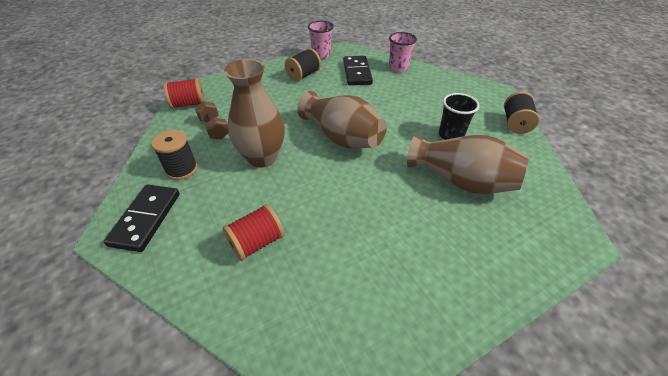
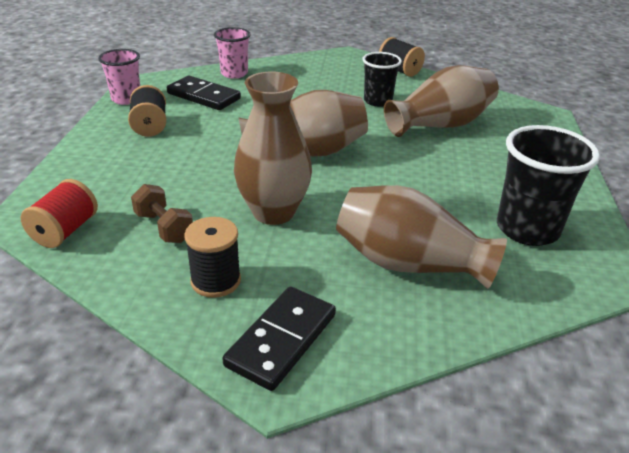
camera: 55 degrees left, 10 degrees down
black domino [104,184,180,252] -> black domino turned 75 degrees clockwise [222,286,336,391]
brown dumbbell [195,101,228,140] -> brown dumbbell turned 45 degrees clockwise [131,184,193,243]
red spool [223,204,284,261] -> brown vase [336,185,507,289]
none -> black cup [497,125,600,246]

